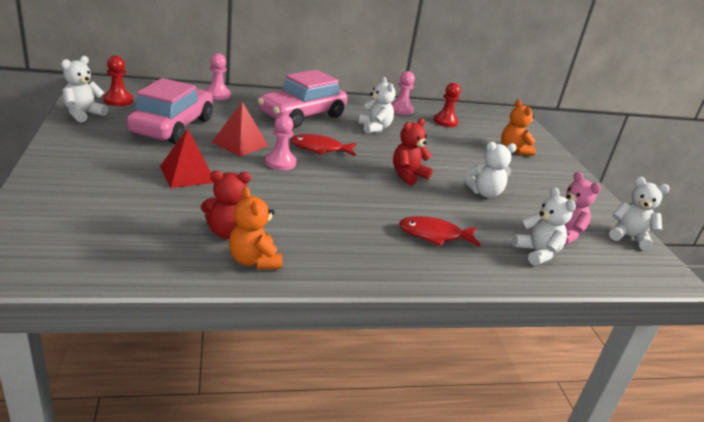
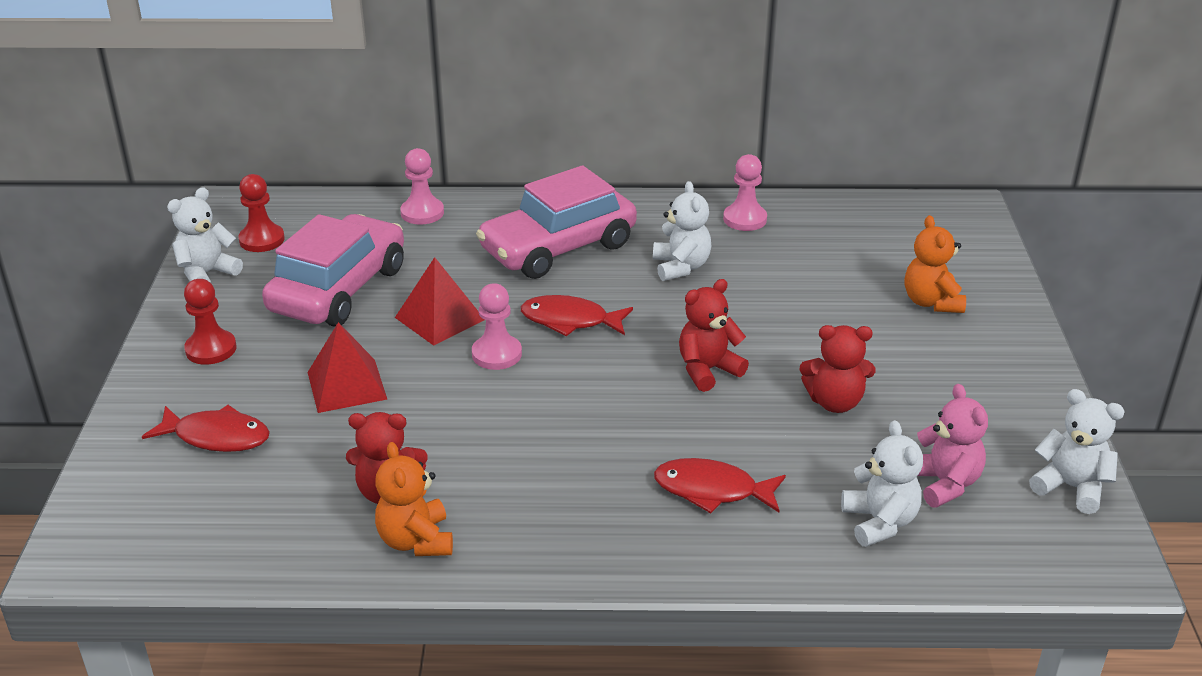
camera: 15 degrees right, 5 degrees up
red pawn [433,83,461,127] -> red pawn moved to [184,279,236,365]
white teddy bear [464,142,517,198] -> red teddy bear [800,325,875,413]
none -> red fish [142,405,270,452]

